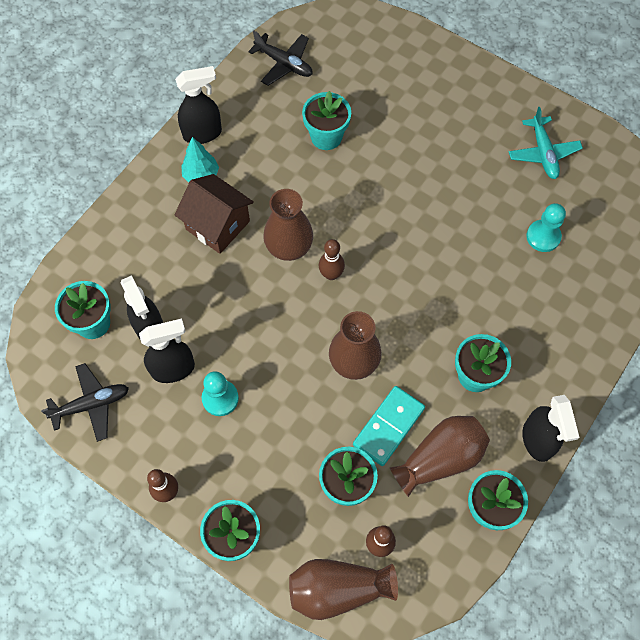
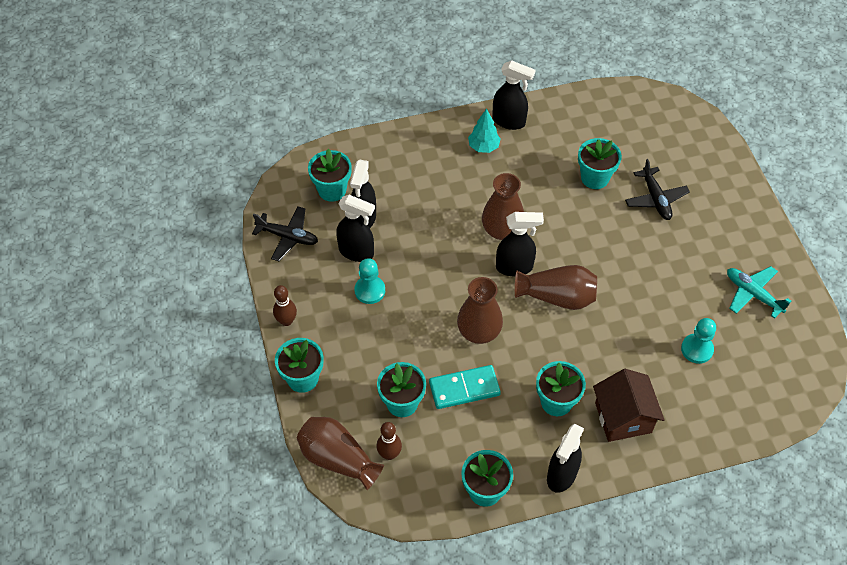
camera: 40 degrees right, 10 degrees down
brown house [175,174,254,254] -> brown house moved to [593,369,665,442]
black plane [248,31,313,86] -> black plane moved to [625,159,690,220]
brown bowling pin [319,239,345,280] -> black spray bottle [496,212,544,276]
brown vase [390,416,490,497] -> brown vase moved to [515,265,597,310]
turquoise plane [509,107,583,179] -> turquoise plane turned 105 degrees clockwise [727,266,791,319]

